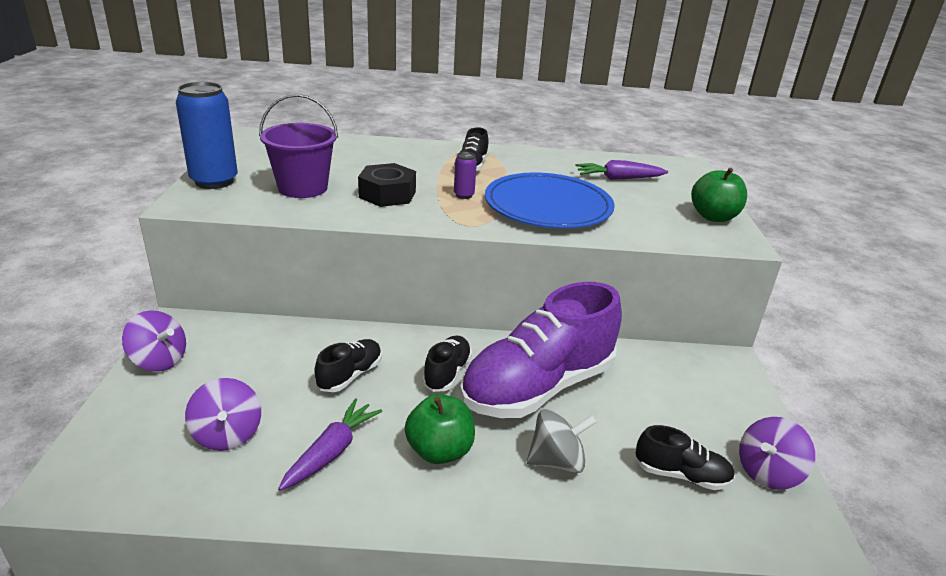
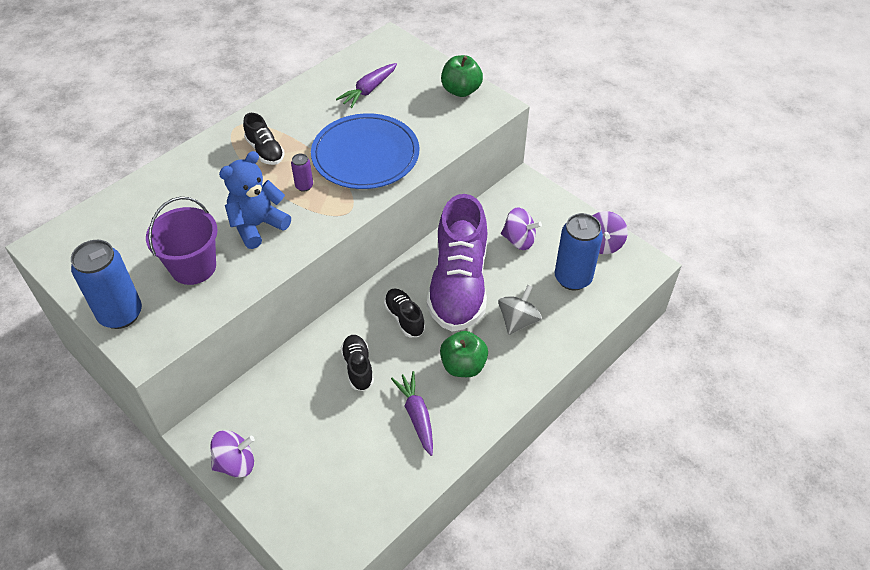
camera: 45 degrees left, 20 degrees up
purple spinning top [185,378,261,451] -> purple spinning top moved to [501,208,542,250]
black nut [358,163,416,207] -> blue teddy bear [219,151,291,249]
black shoe [635,425,735,490] -> blue can [555,213,603,290]

